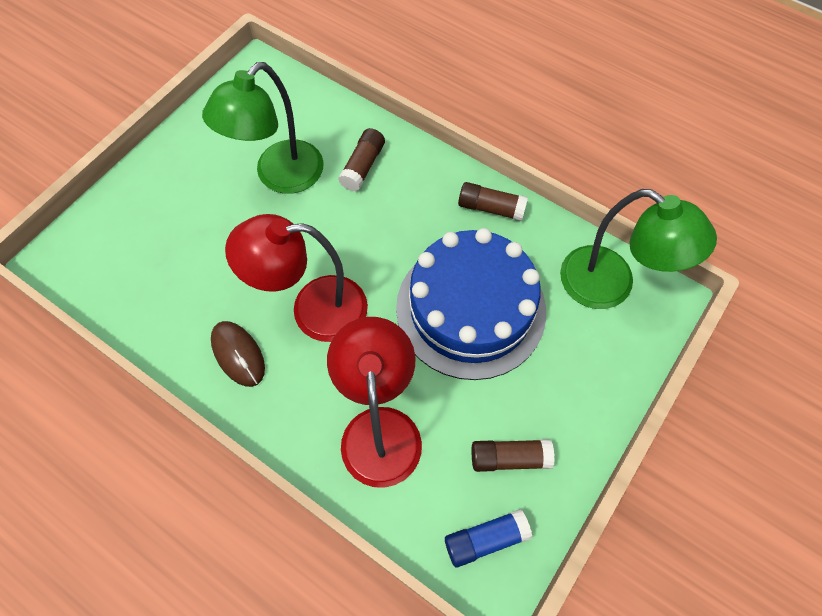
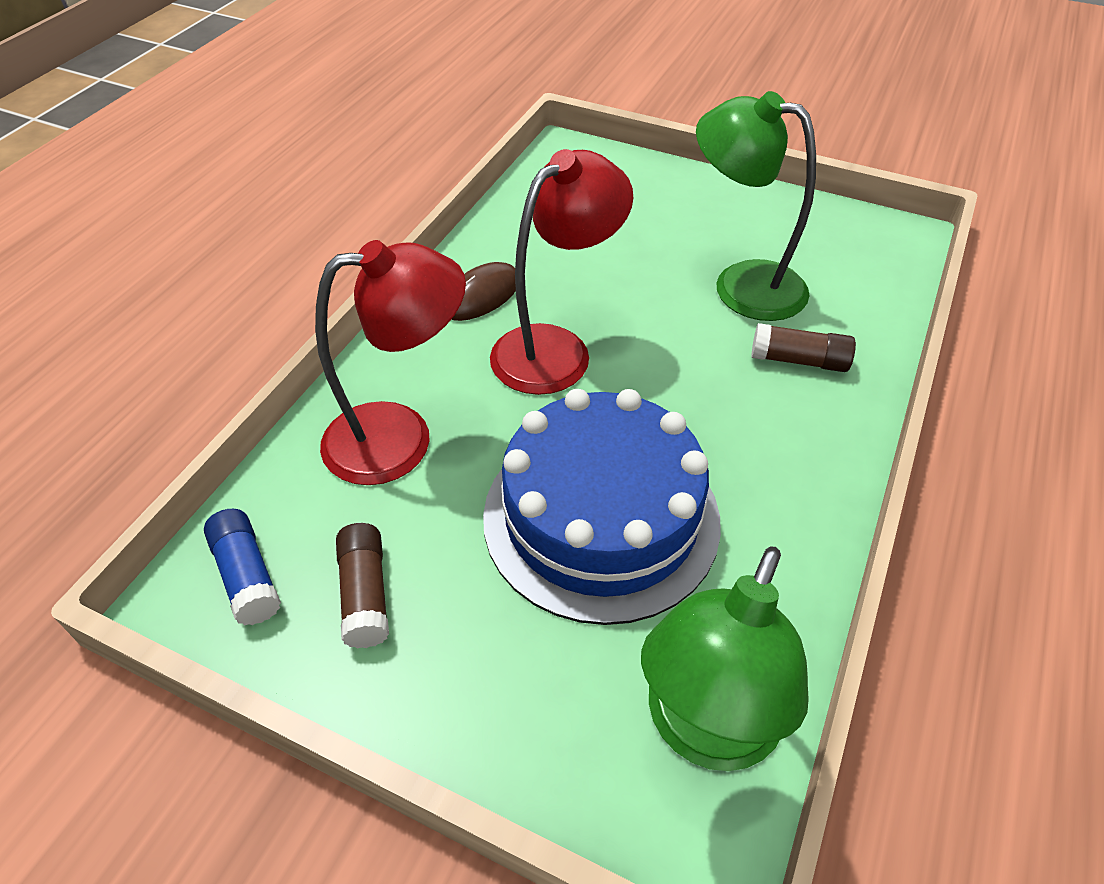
camera: 80 degrees right, 15 degrees down
red lamp [225,214,368,342] -> red lamp turned 60 degrees clockwise [490,149,633,395]
brown glue stick [458,182,528,221] -> none

